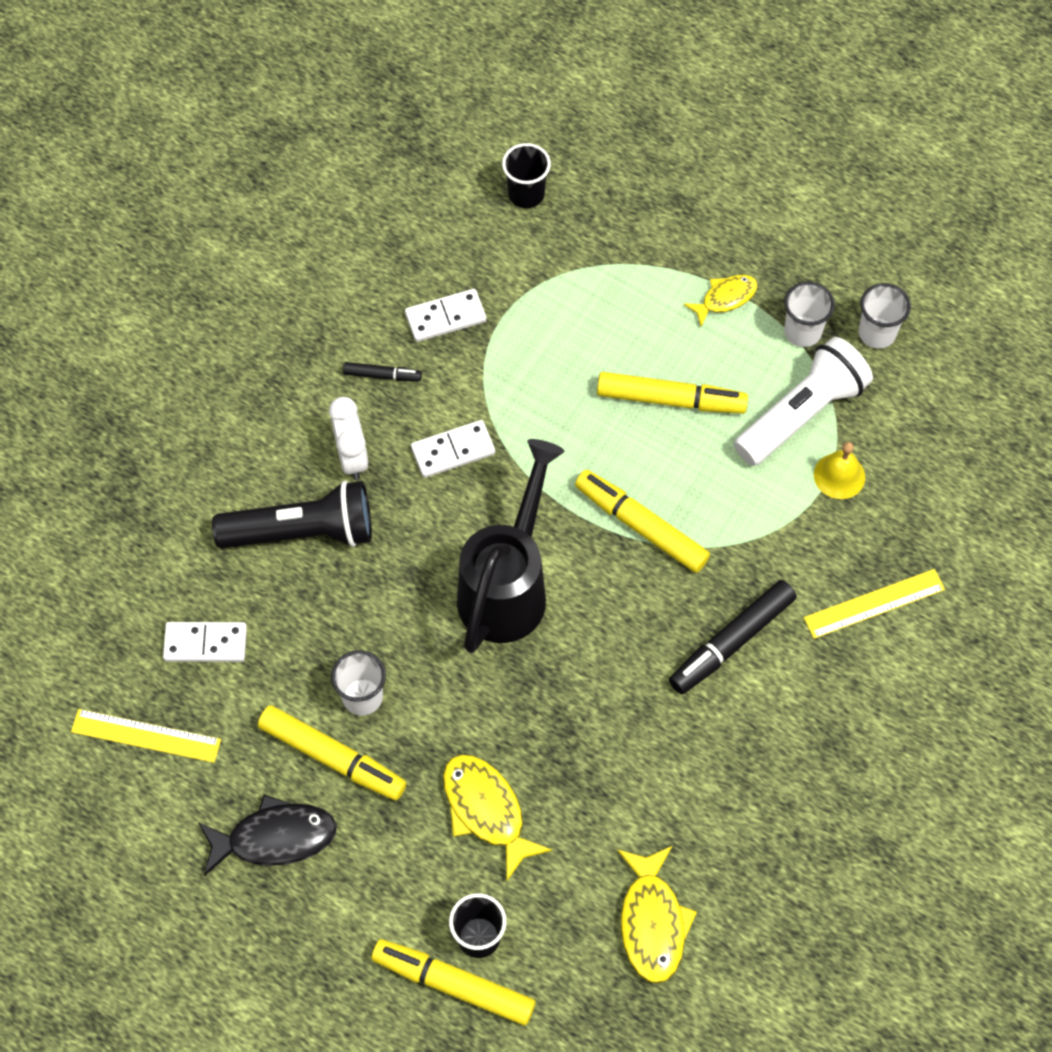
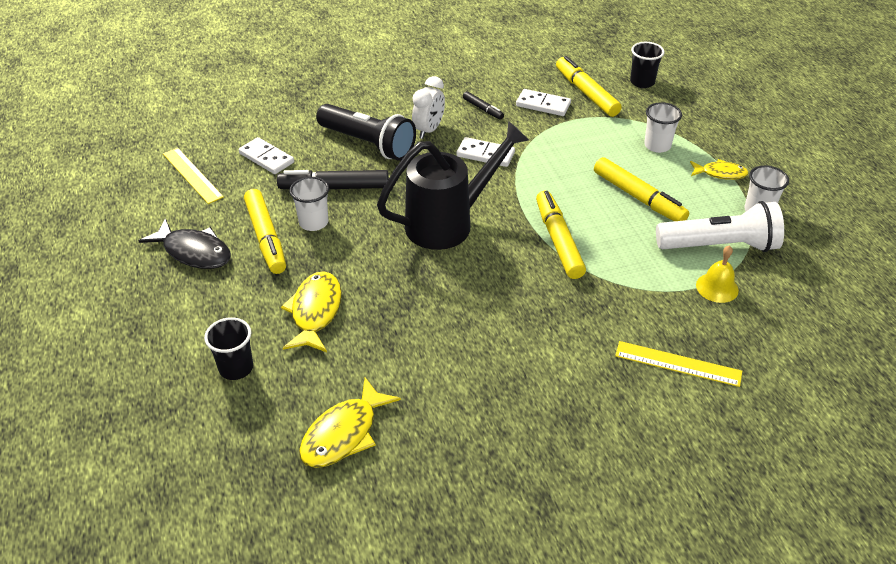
camera: 40 degrees right, 20 degrees down
yellow marker [371,939,536,1025] -> yellow marker moved to [556,56,622,117]
black marker [669,580,797,694] -> black marker moved to [277,170,389,189]
white cup [859,283,911,349] -> white cup moved to [644,102,682,153]

